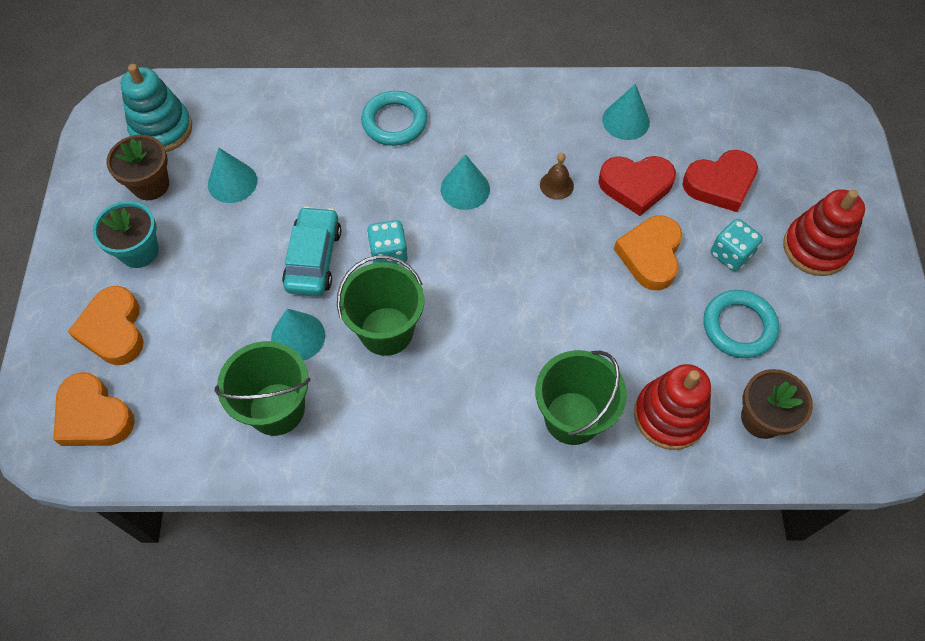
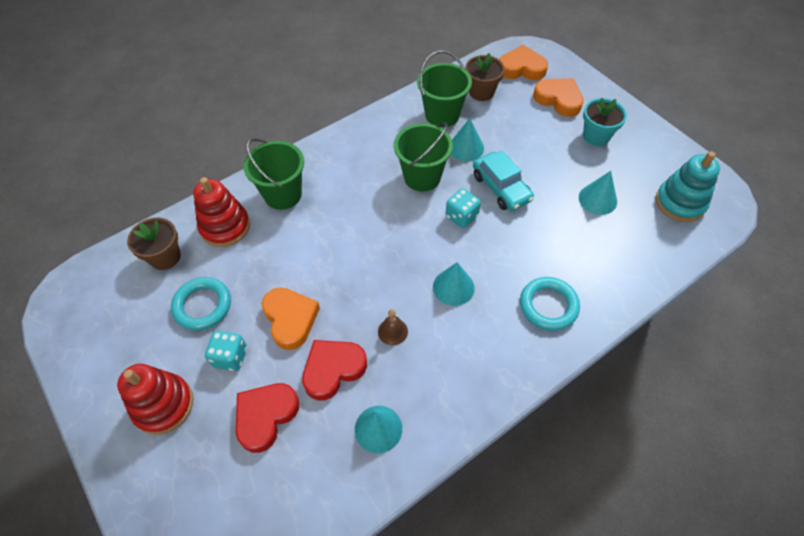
camera: 145 degrees right, 5 degrees down
brown flower pot [106,135,169,200] -> brown flower pot moved to [465,53,505,101]

